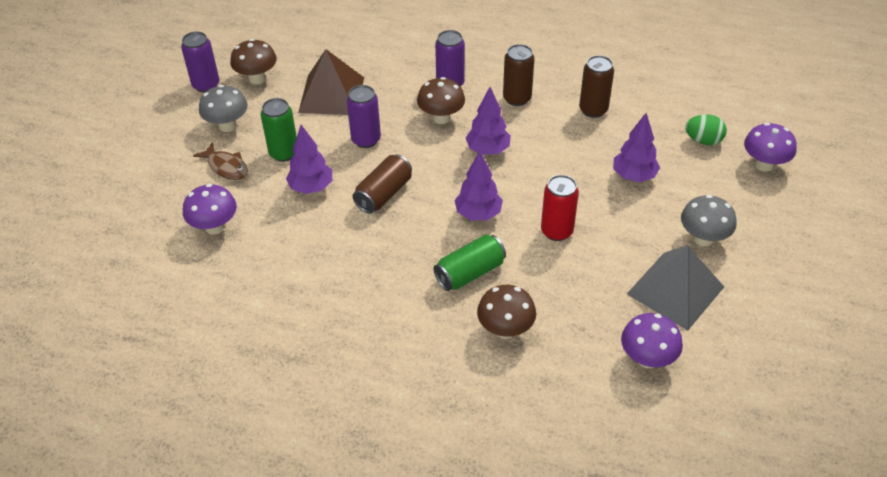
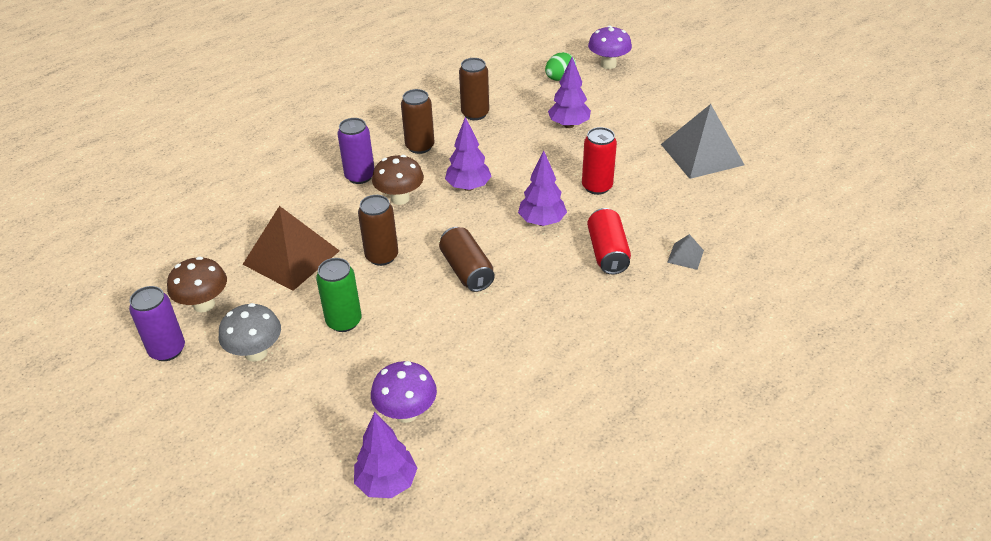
camera: 60 degrees left, 5 degrees down
brown fish [193,142,248,180] -> none
purple tree [286,125,332,194] -> purple tree moved to [354,412,417,498]
purple can [347,85,381,148] -> brown can [358,195,398,266]
green can [433,234,506,291] -> red can [587,208,631,275]
brown mushroom [477,285,536,339] -> grey pyramid [667,234,704,270]
purple mushroom [621,313,683,368] -> none
grey mushroom [681,195,737,246] -> none

